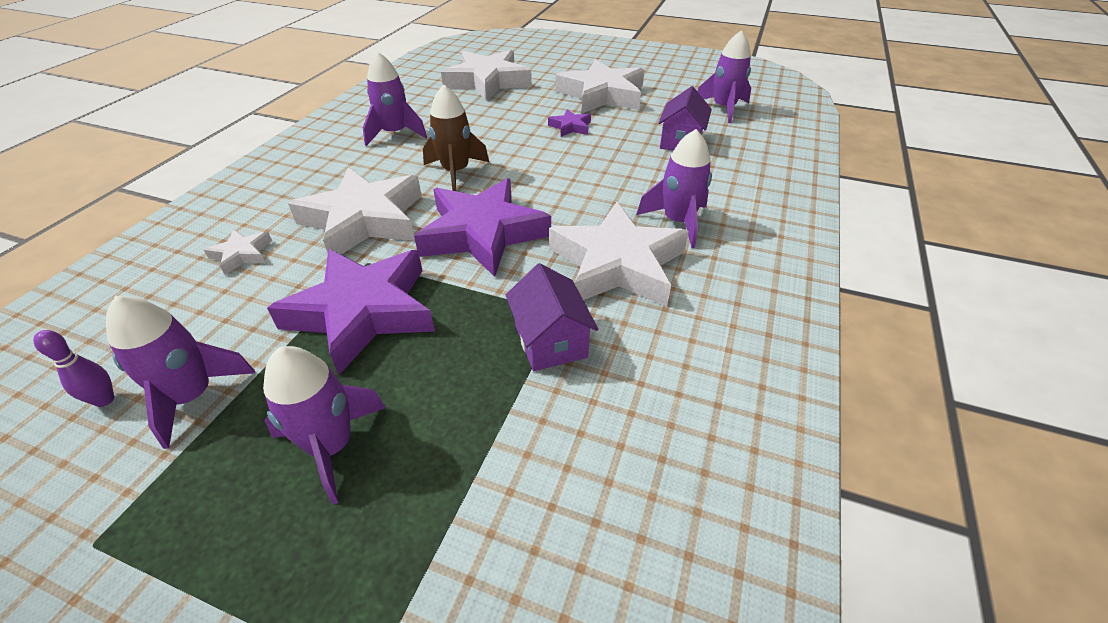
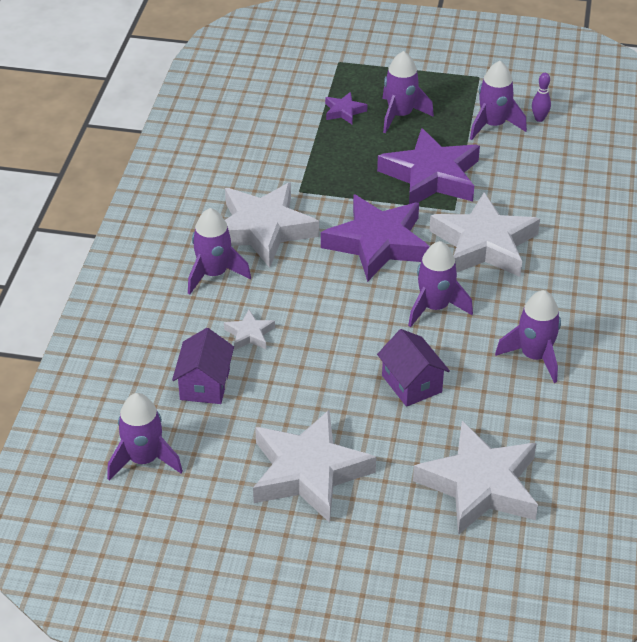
camera: 170 degrees right, 0 degrees up
white star [204,229,272,275] -> white star moved to [224,310,275,350]
brown rocket [423,85,489,191] -> purple rocket [408,241,473,327]
purple house [505,263,598,371] -> purple house moved to [377,329,450,407]
purple star [548,109,591,137] -> purple star moved to [325,92,367,124]

